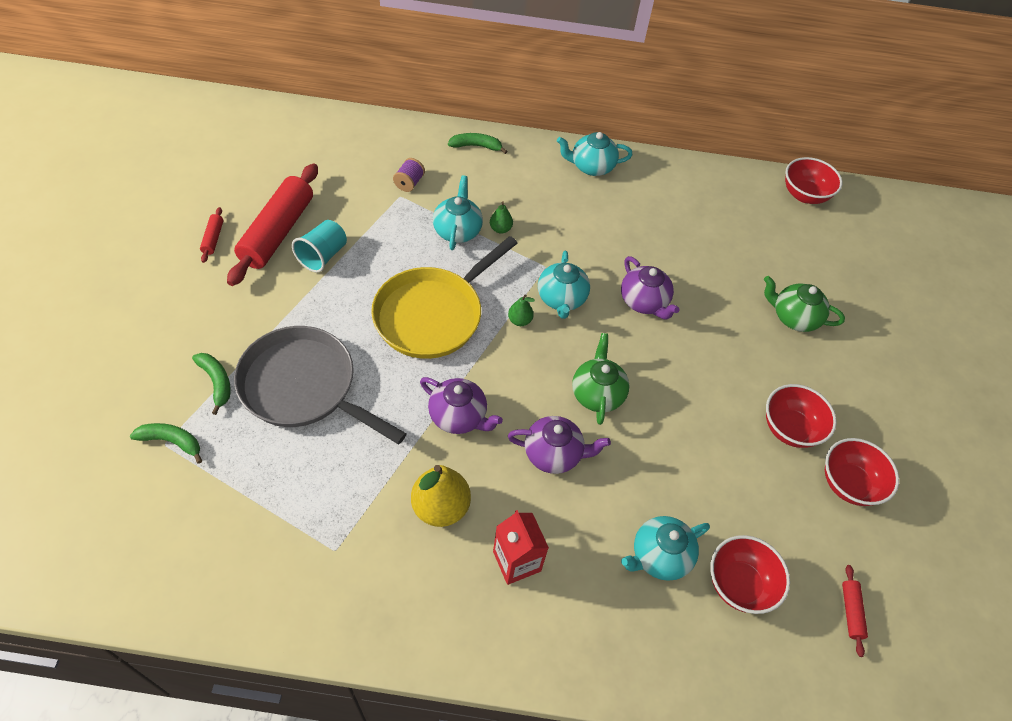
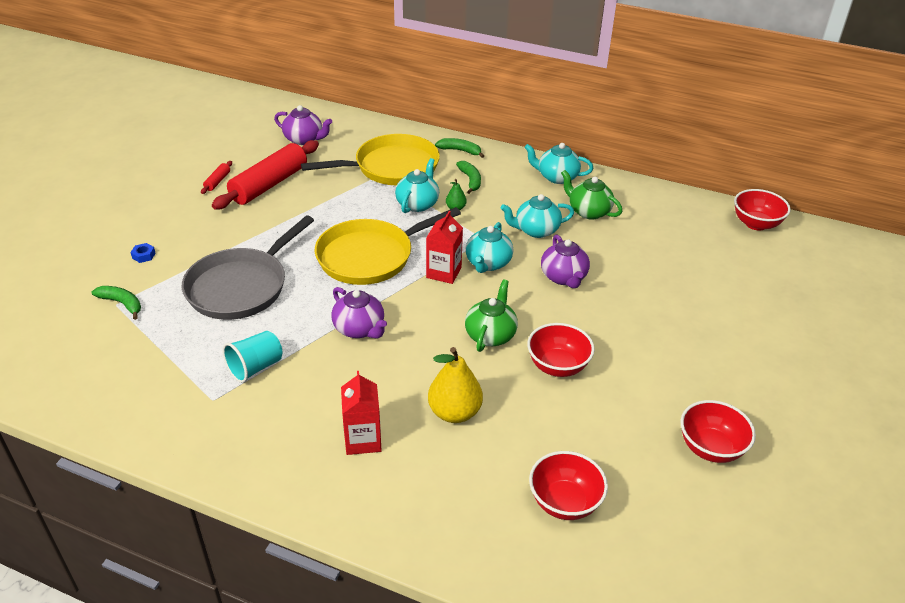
camera: 20 degrees right, 15 degrees down
green banana [192,353,231,415] -> green banana moved to [456,161,481,194]
grey pan [234,326,407,444] -> grey pan turned 105 degrees counterclockwise [182,215,314,320]
turquoise cup [292,220,347,273] -> turquoise cup moved to [222,331,282,383]
purple spool [393,158,425,192] -> yellow pan [301,134,440,185]
yellow pear [411,465,471,527] -> yellow pear moved to [428,347,483,423]
green pear [508,294,535,326] -> red carton [426,211,463,284]
purple teapot [508,416,611,474] -> purple teapot moved to [274,105,332,145]
turquoise teapot [621,516,710,581] -> turquoise teapot moved to [501,194,574,238]
green teapot [764,276,845,332] -> green teapot moved to [561,170,622,220]
red bowl [766,384,837,448] -> red bowl moved to [527,323,595,377]
red rolling pin [842,565,868,657] -> none
none -> blue nut [130,243,156,263]

